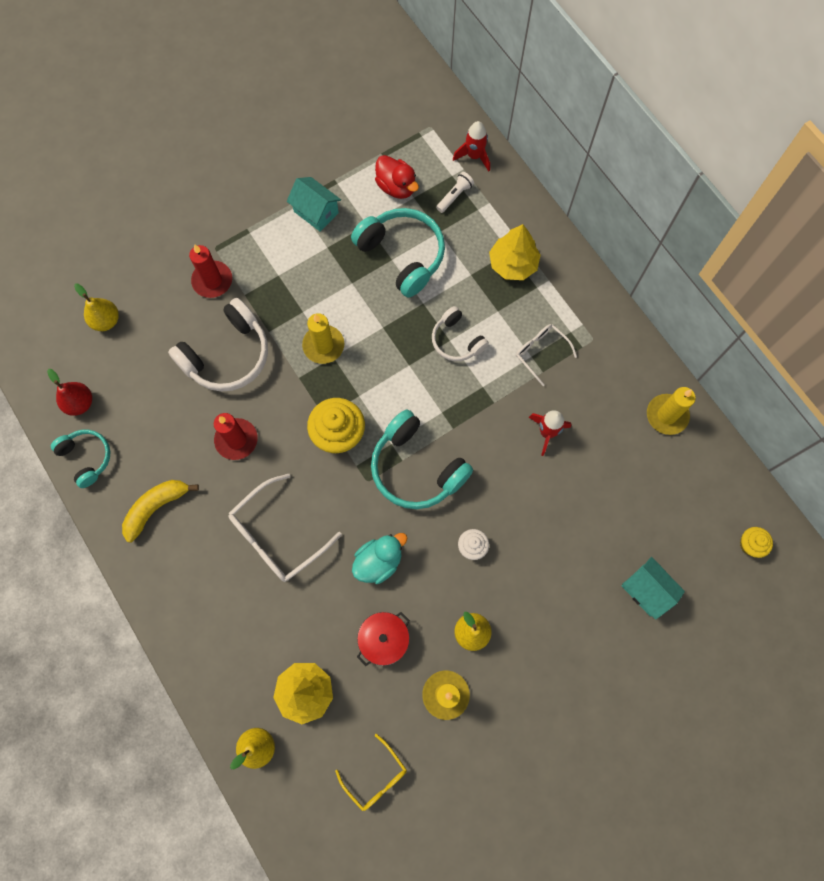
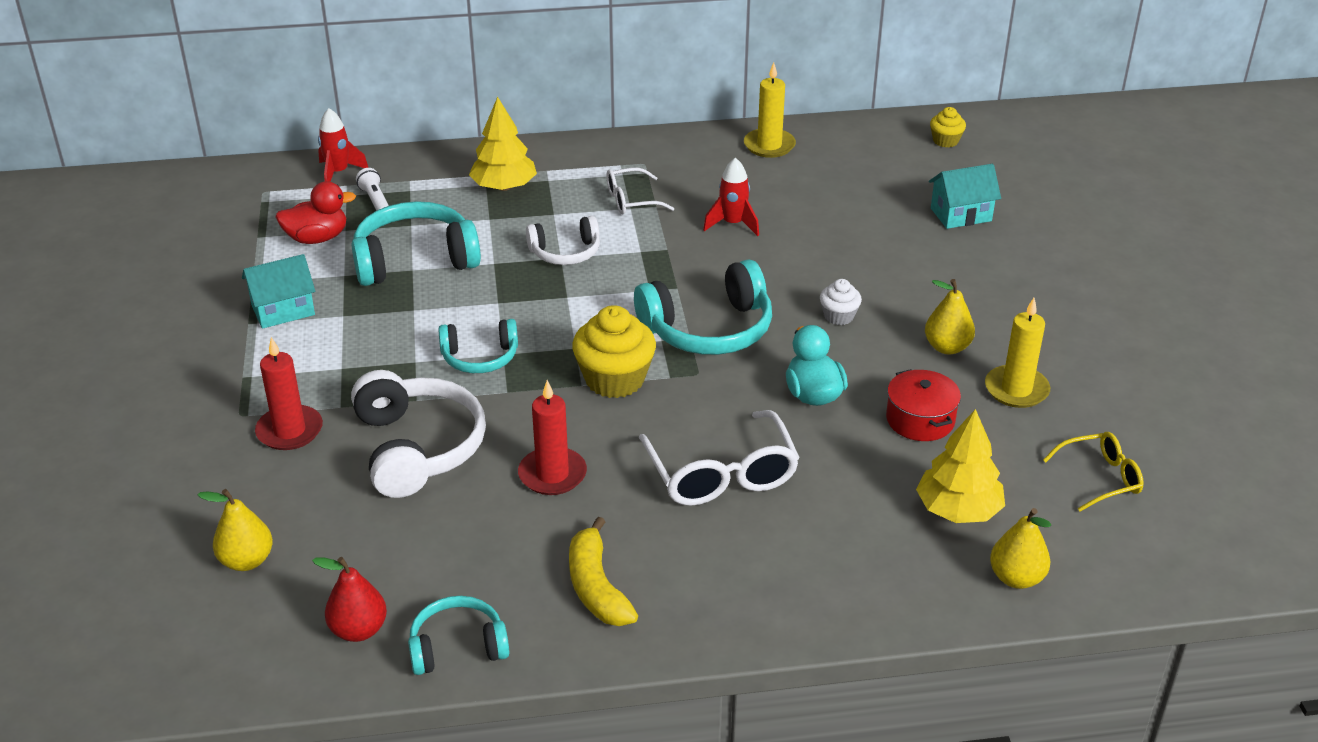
camera: 65 degrees left, 35 degrees down
yellow candle [302,313,344,364] -> turquoise headphones [438,319,518,373]

